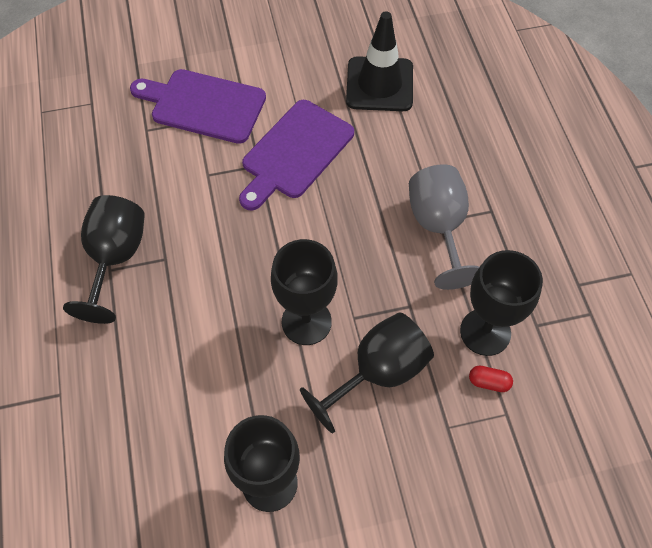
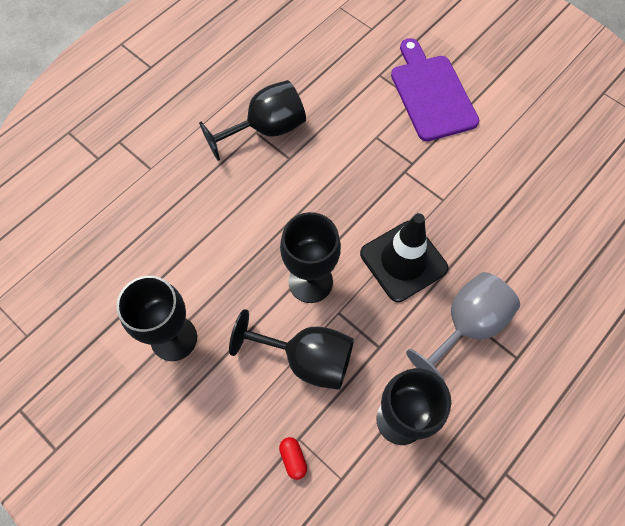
camera: 55 degrees right, 5 degrees up
purple cutting board [239,100,354,210] -> none
black traffic cone [346,11,413,111] -> black traffic cone moved to [360,213,448,302]
red capsule [469,366,513,392] -> red capsule moved to [279,437,307,480]

